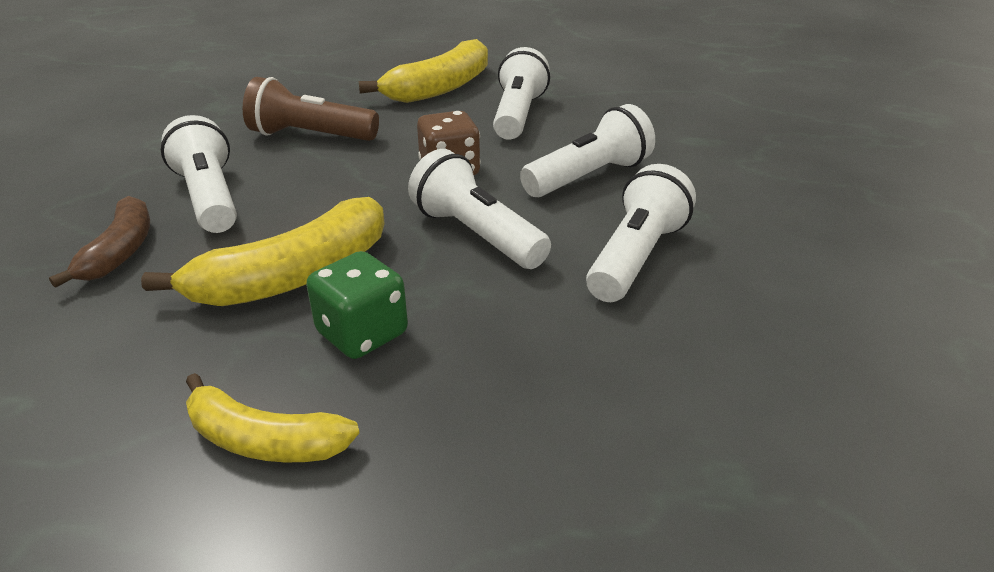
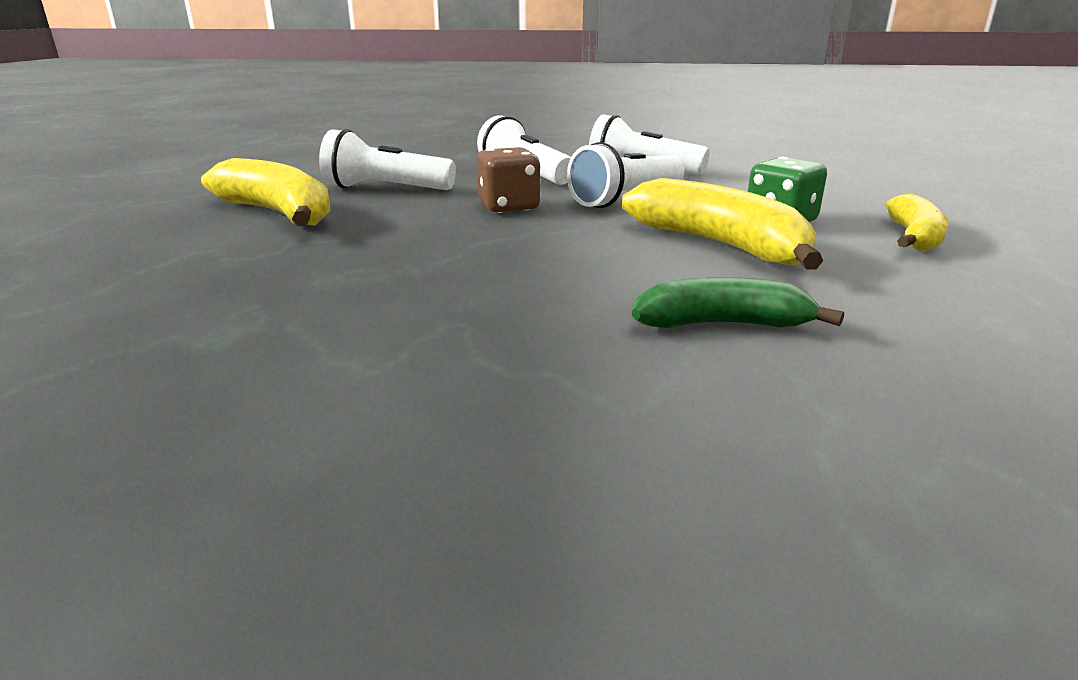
camera: 90 degrees left, 10 degrees down
brown banana [49,196,150,288] -> green banana [632,277,844,328]
white flashlight [161,115,237,233] -> none
brown flashlight [243,77,379,141] -> none

